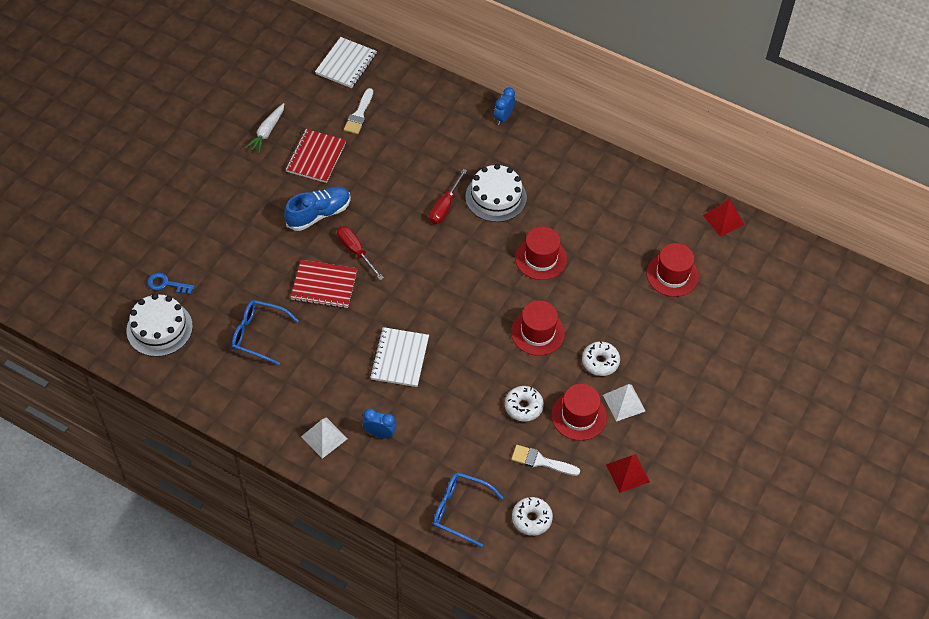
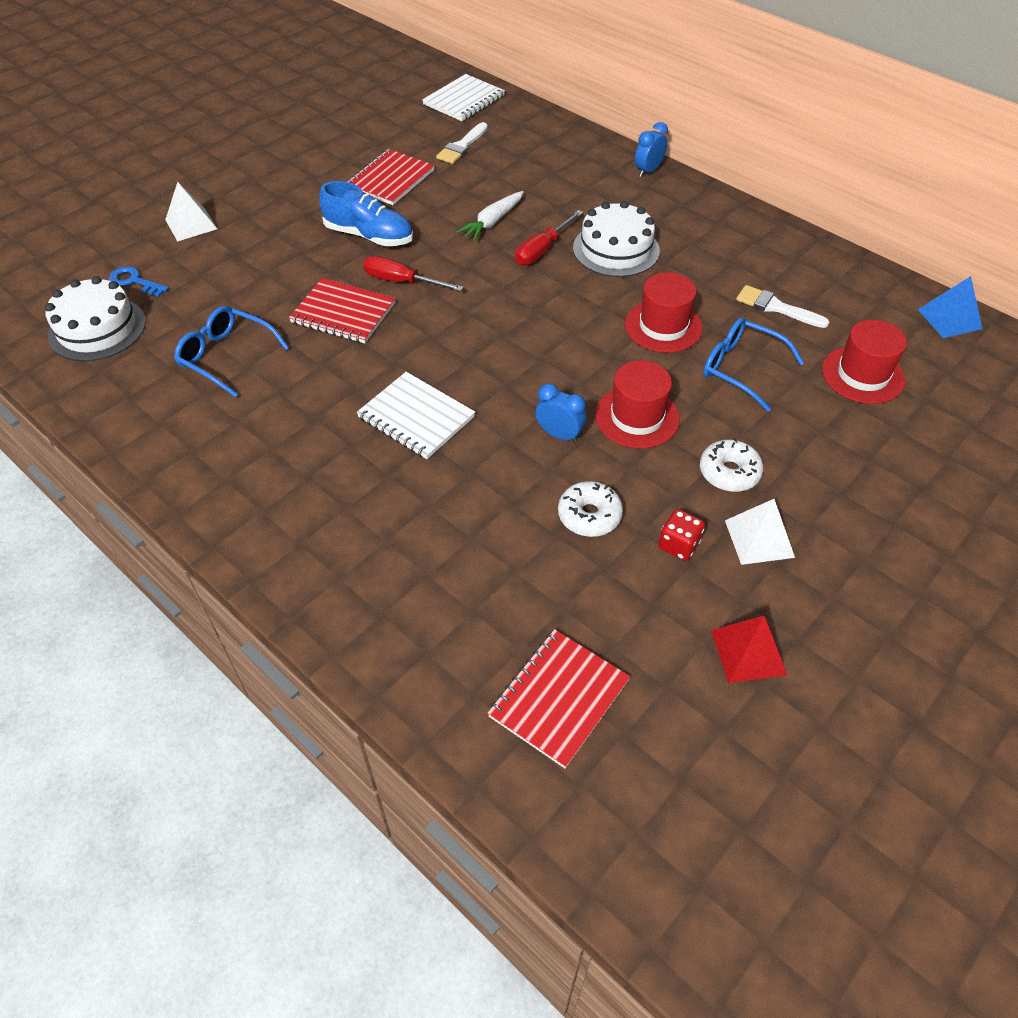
camera: 15 degrees right, 5 degrees down
white carrot [245,103,284,153] -> white carrot moved to [457,191,524,241]
blue shoe [284,187,351,231] -> blue shoe turned 45 degrees clockwise [319,181,413,246]
white pyramid [301,417,347,459] -> white pyramid moved to [165,182,217,241]
red screwdriver [337,226,384,280] -> red screwdriver turned 45 degrees counterclockwise [363,256,464,291]
blue clock [363,409,396,438] -> blue clock moved to [535,383,586,443]
white notebook [370,327,429,387] -> white notebook turned 75 degrees counterclockwise [356,372,475,459]
blue glasses [433,472,504,547] -> blue glasses moved to [703,317,804,412]
white brush [511,445,580,476] -> white brush moved to [736,285,829,328]
white donut [512,497,553,536] -> red notebook [487,629,630,768]
red hat [551,384,607,441] -> red dice [658,509,705,561]
red pyramid [703,199,745,237] -> blue pyramid [917,276,983,338]

